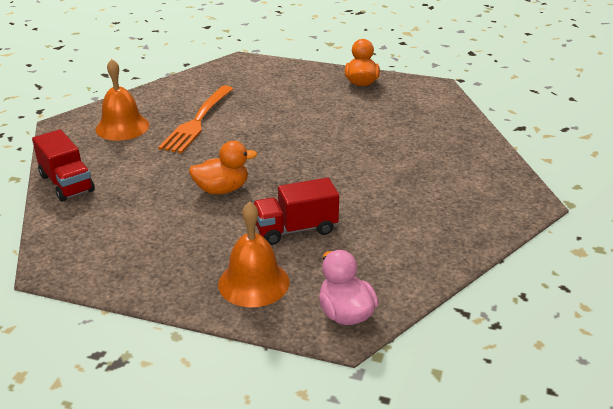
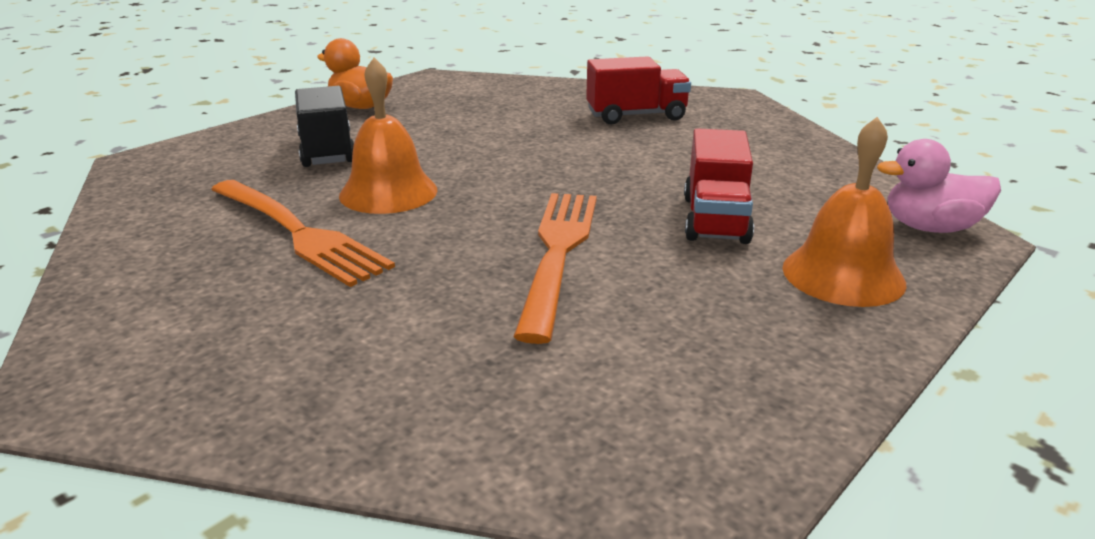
camera: 65 degrees left, 5 degrees down
red truck [32,129,95,202] -> red truck moved to [586,56,691,125]
orange bell [95,59,149,141] -> orange bell moved to [339,58,438,214]
orange duck [189,141,257,194] -> orange fork [513,193,597,344]
none -> black truck [295,86,354,167]

